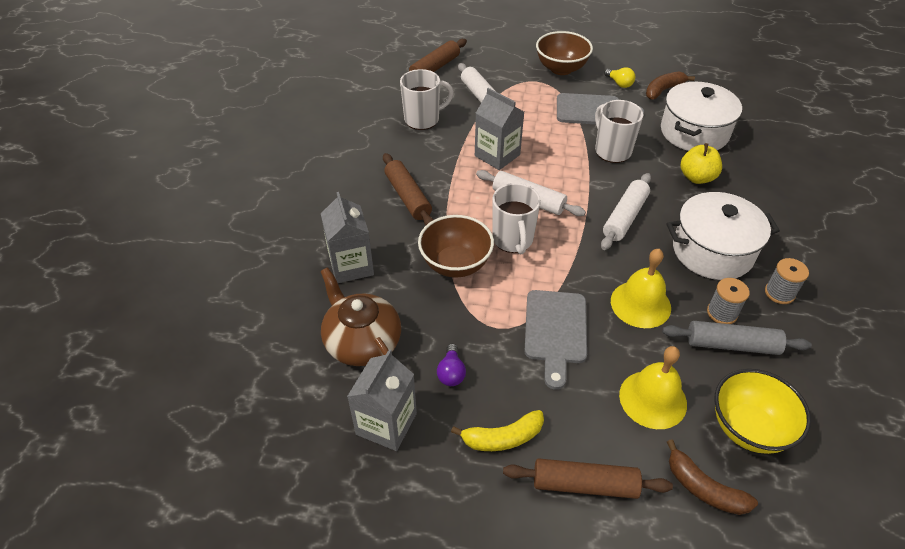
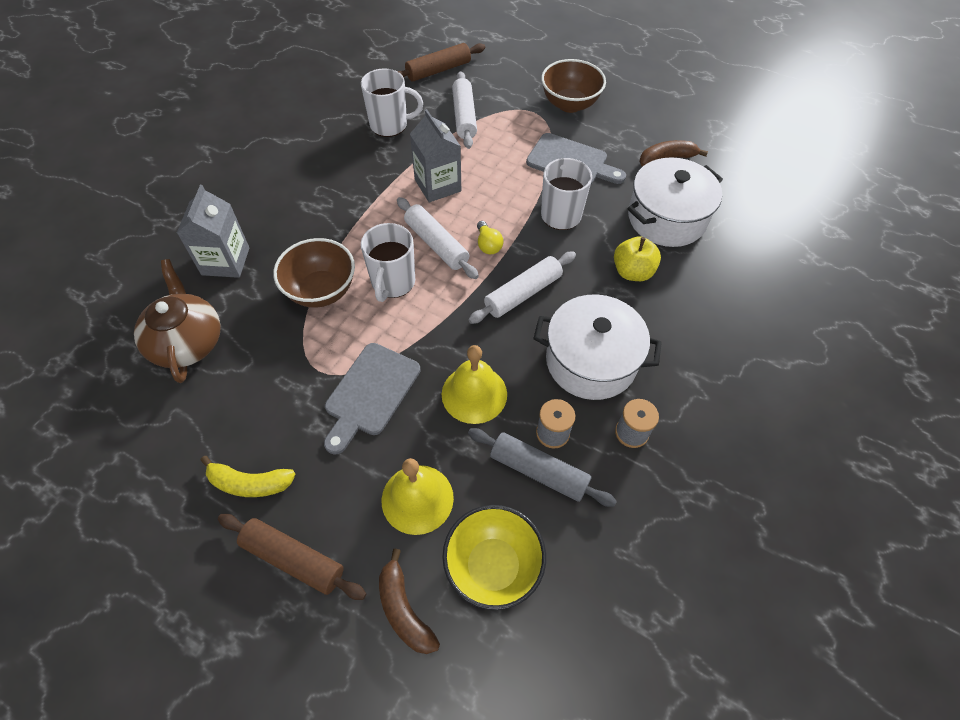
camera: 20 degrees right, 10 degrees up
grey carton [347,349,417,451] -> none
brown rolling pin [383,153,434,226] -> none
purple light bulb [437,344,466,386] -> none
yellow light bulb [604,67,635,88] -> yellow light bulb moved to [477,221,503,254]

